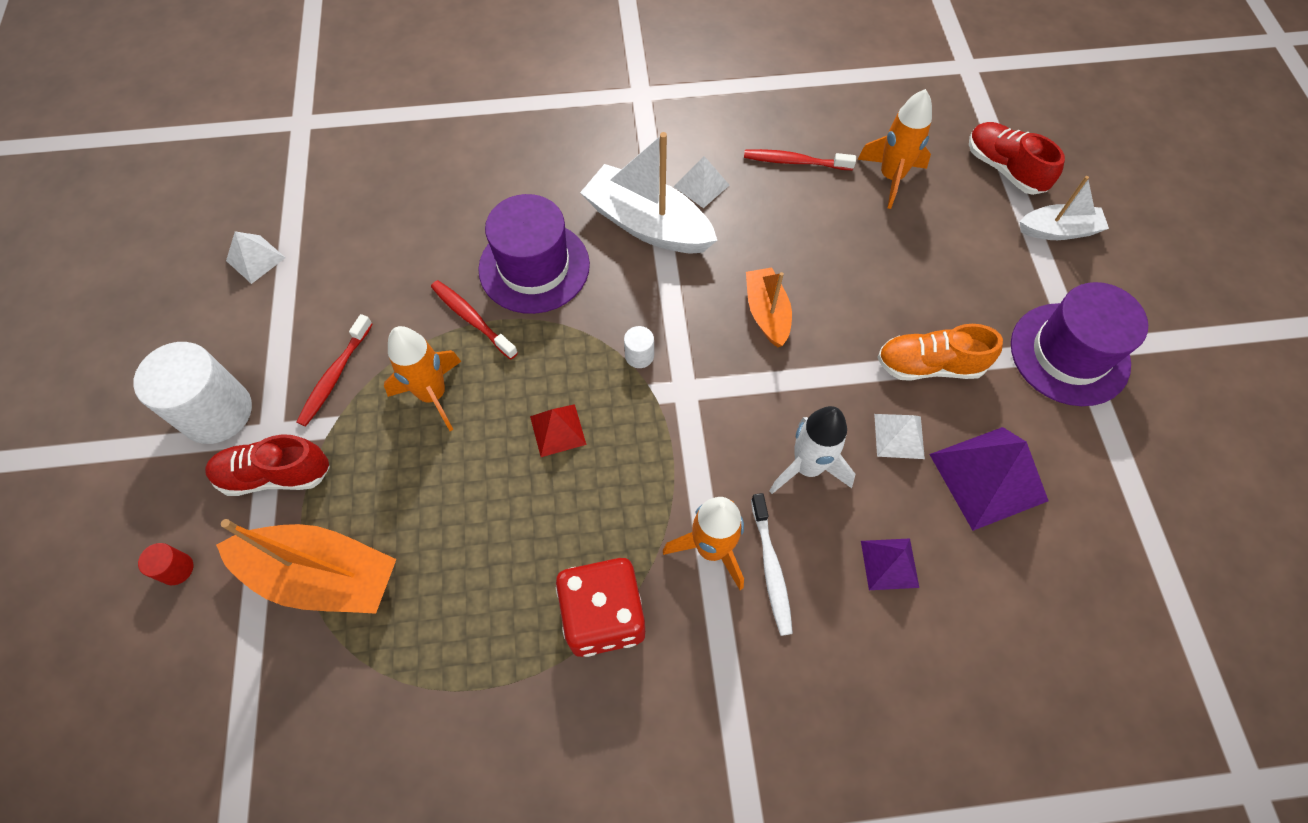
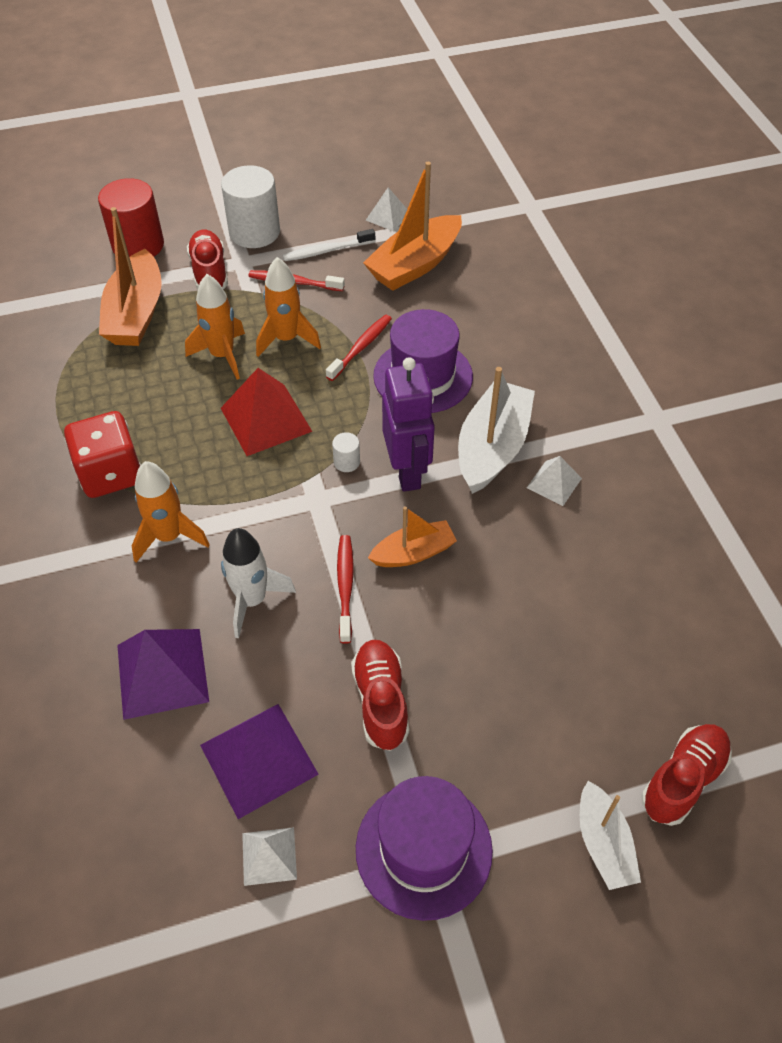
camera: 80 degrees right, 10 degrees down
red cylinder [138,543,193,585] -> red cylinder [98,178,164,257], size x2.33
red pyramid [530,404,586,457] -> red pyramid [221,368,313,456], size x1.79
red toothbrush [744,149,856,170] -> red toothbrush moved to [337,535,354,644]
white toothbrush [751,493,793,636] -> white toothbrush moved to [282,229,375,261]
orange rocket [857,89,932,209] -> orange rocket moved to [185,274,245,379]
purple pyramid [861,538,919,590] -> purple pyramid [117,629,209,720], size x1.79
white pyramid [874,414,925,459] -> white pyramid moved to [242,827,297,886]
orange shoe [877,324,1003,381] -> red shoe [351,640,409,751]
none -> orange boat [363,162,462,291]
none -> purple robot [382,357,435,492]

